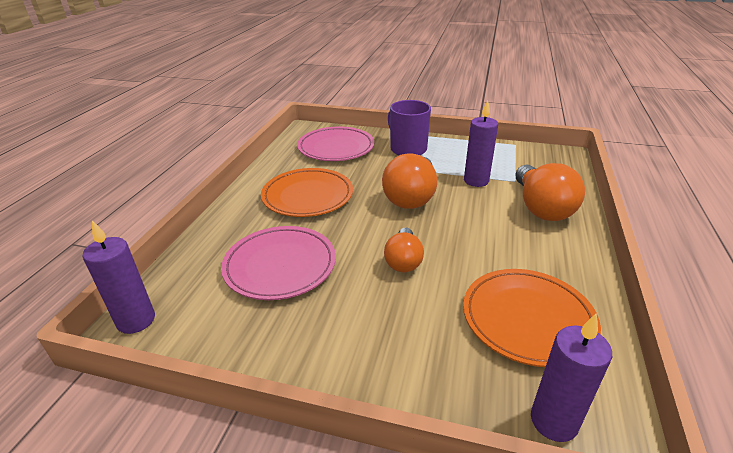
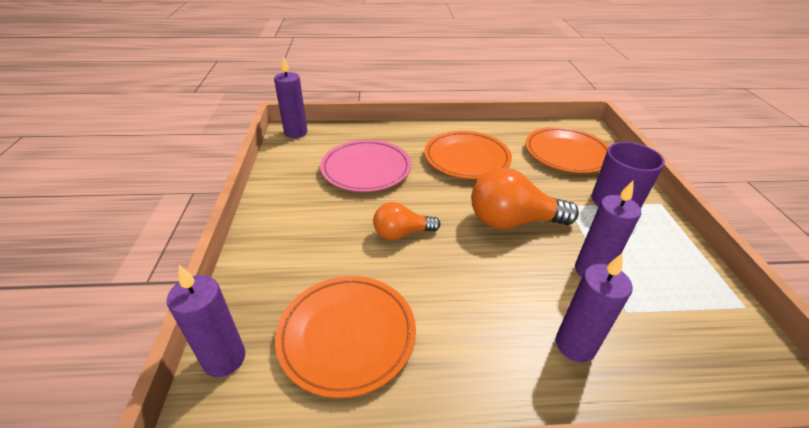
camera: 70 degrees right, 5 degrees up
pink plate [297,126,374,161] -> orange plate [525,127,609,173]
orange light bulb [515,163,585,221] -> purple candle [556,254,633,362]

